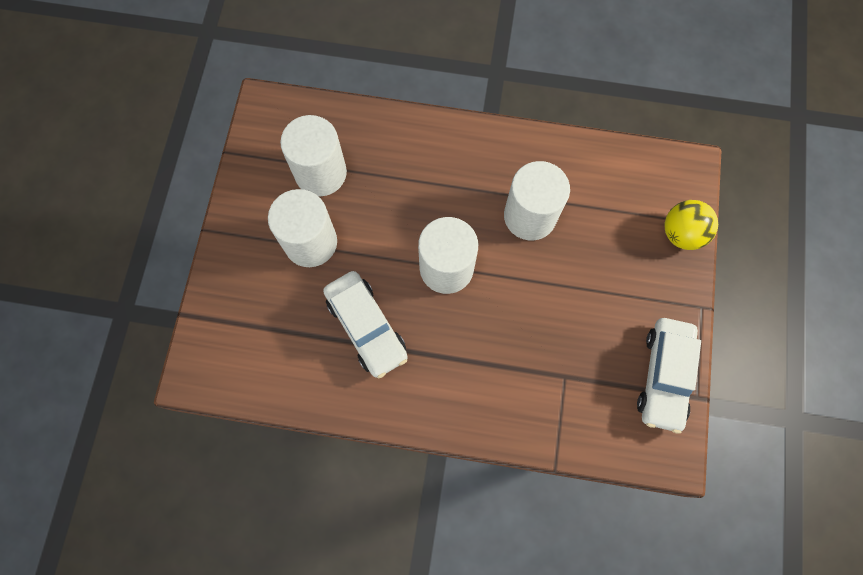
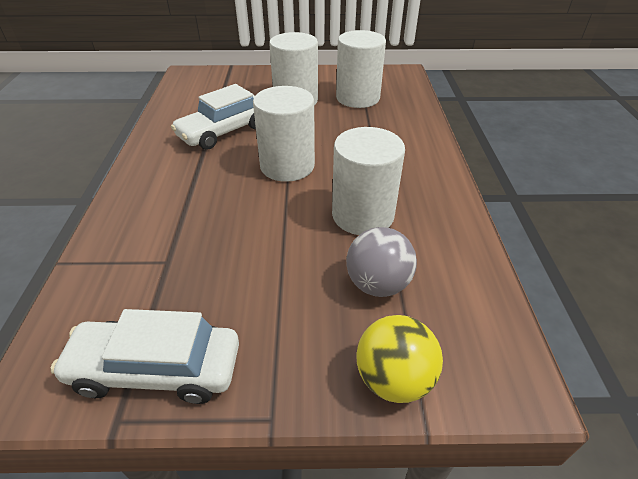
camera: 80 degrees right, 30 degrees down
none -> grey ball [346,227,417,297]

